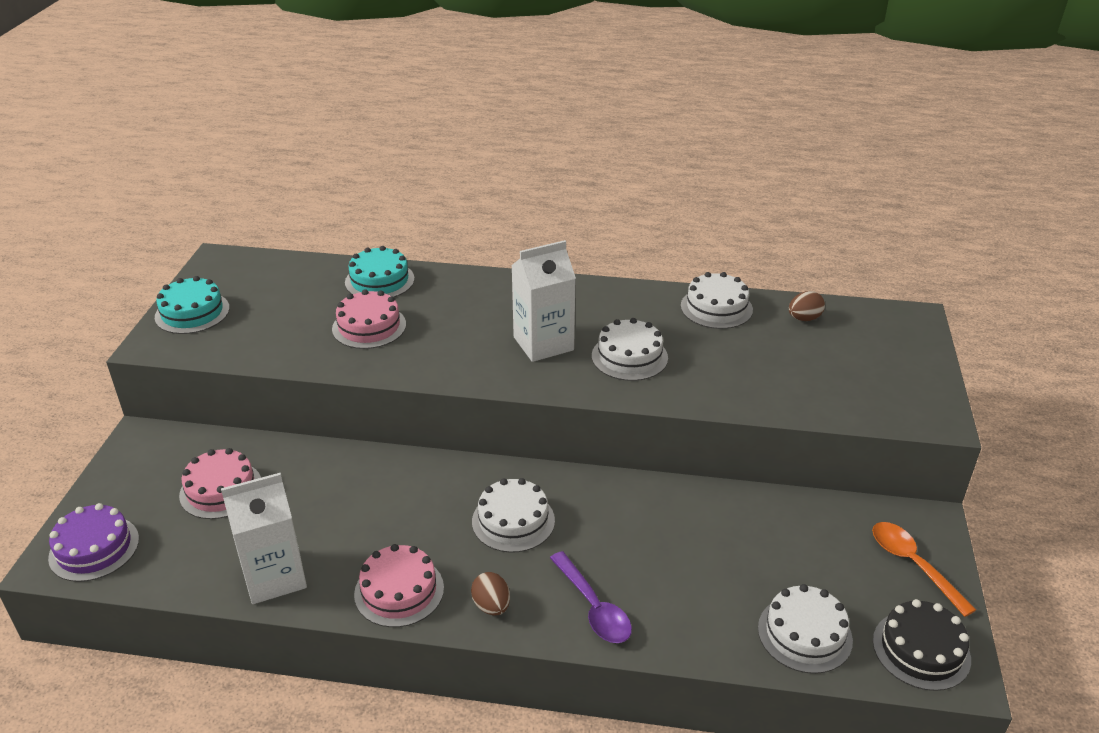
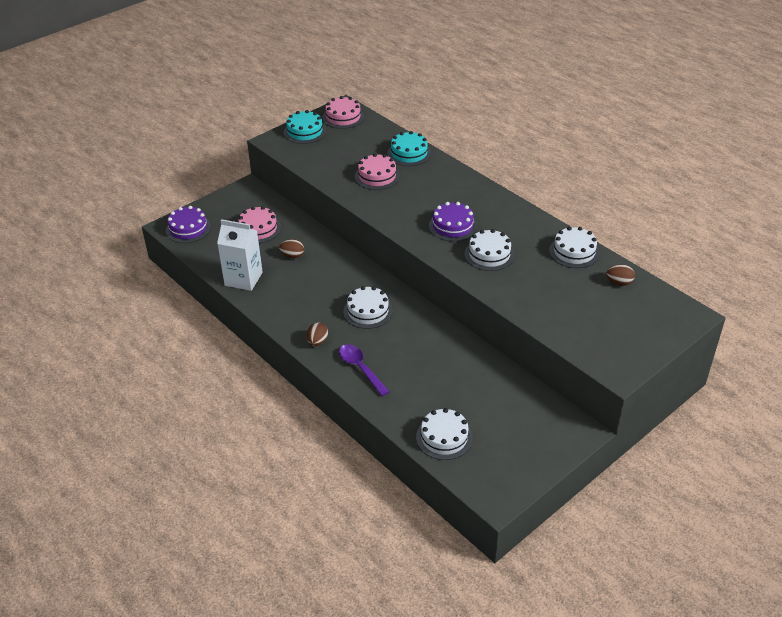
camera: 40 degrees right, 5 degrees up
pink cake [354,544,444,627] -> pink cake moved to [323,96,364,129]
white carton [511,240,576,362] -> purple cake [429,202,477,241]
purple spoon [550,551,632,643] -> purple spoon turned 135 degrees clockwise [339,344,390,396]
orange spoon [872,522,976,617] -> none
black cake [873,599,971,691] -> none
none -> brown egg [279,239,304,258]

